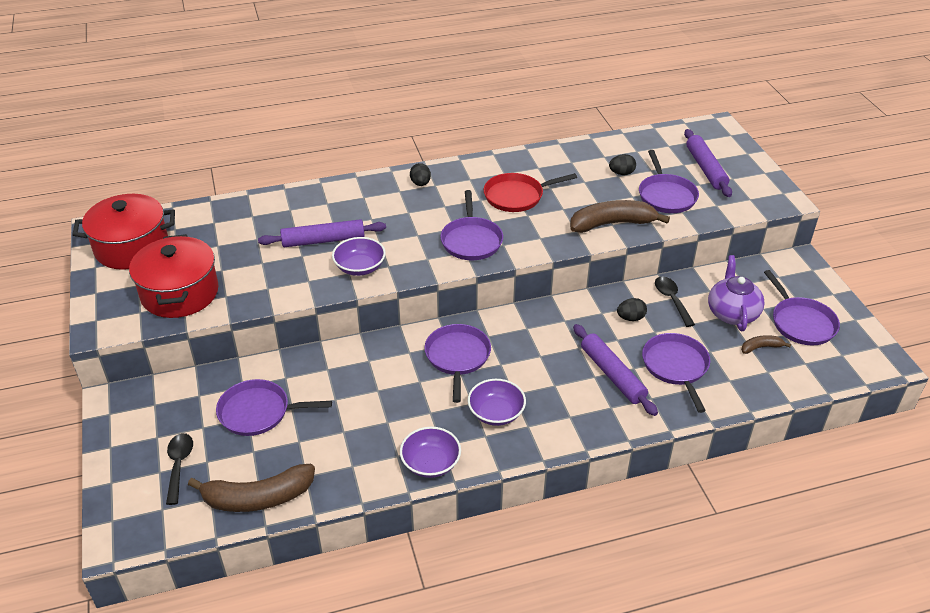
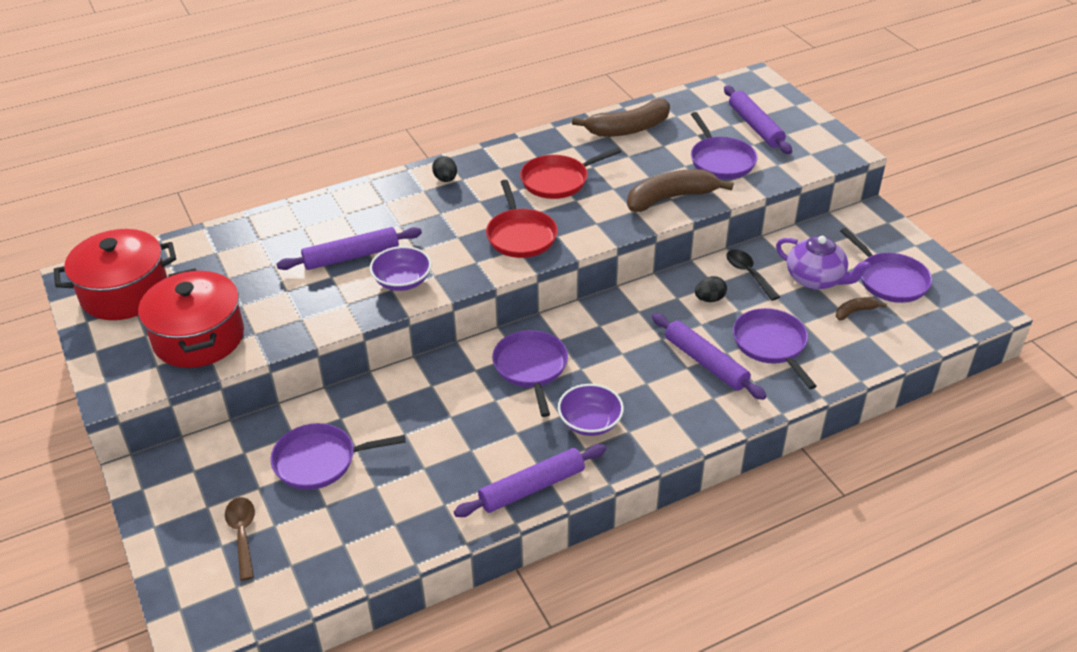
camera: 10 degrees left, 0 degrees up
black spoon [166,433,193,505] -> brown spoon [225,497,255,581]
brown banana [188,464,315,512] -> brown banana moved to [572,99,670,137]
purple bowl [400,427,461,478] -> purple rolling pin [454,444,606,517]
purple pan [440,190,503,260] -> red pan [486,180,558,258]
black egg [609,154,636,175] -> none
purple teapot [708,255,765,331] -> purple teapot turned 135 degrees clockwise [776,236,871,290]

